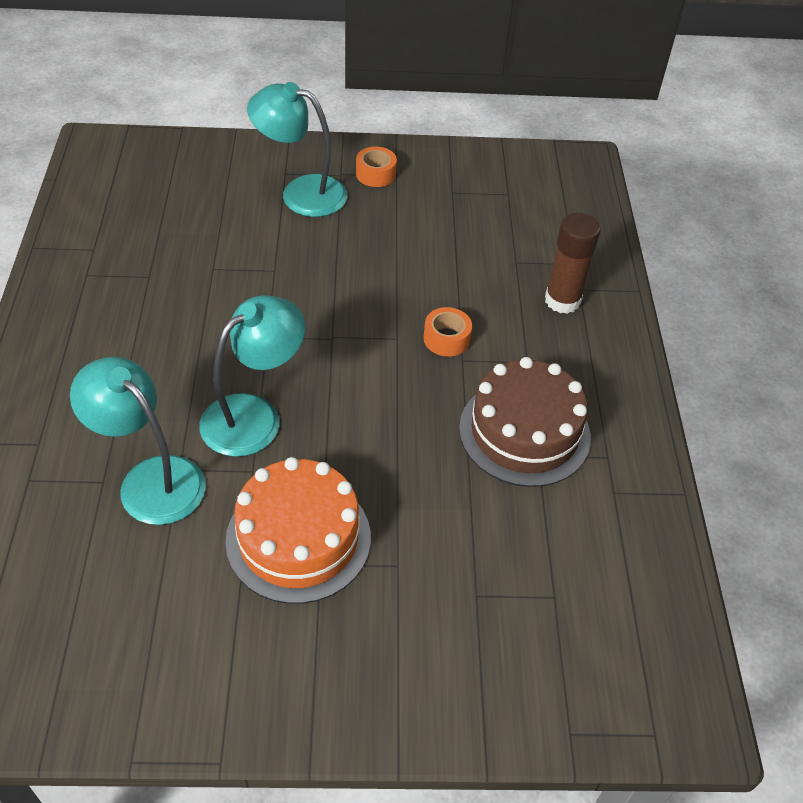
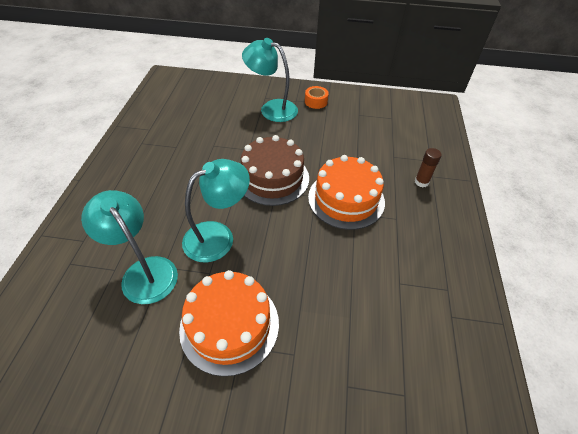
camera: 10 degrees right, 0 degrees up
orange tape [424,307,472,356] -> orange cake [308,155,385,230]
brown cake [459,357,591,487] -> brown cake moved to [241,135,309,206]
brown glue stick [545,213,601,314] -> brown glue stick [415,148,442,187], size x0.63

